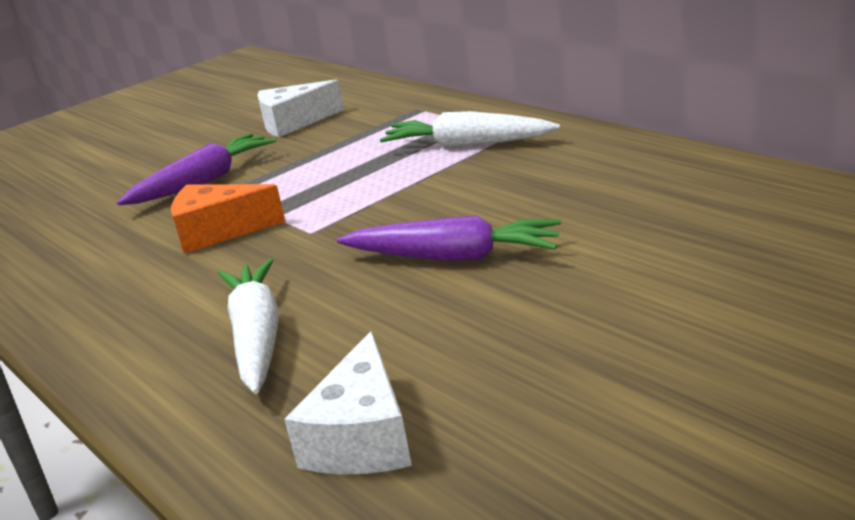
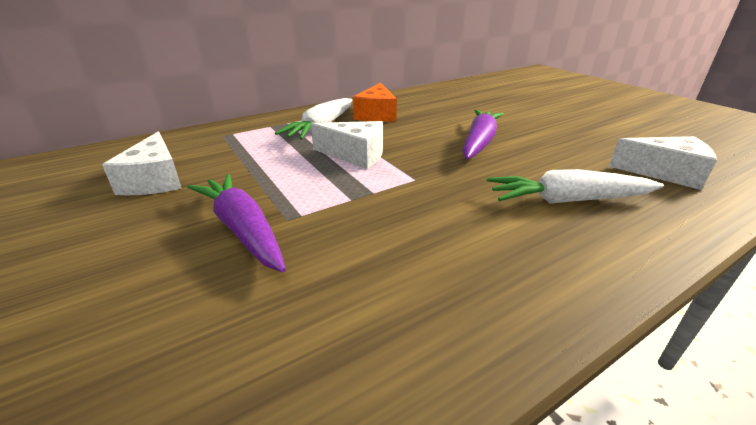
camera: 85 degrees left, 5 degrees up
orange cheese [171,184,286,254] -> orange cheese moved to [353,83,397,122]
none -> white cheese [311,121,383,169]

